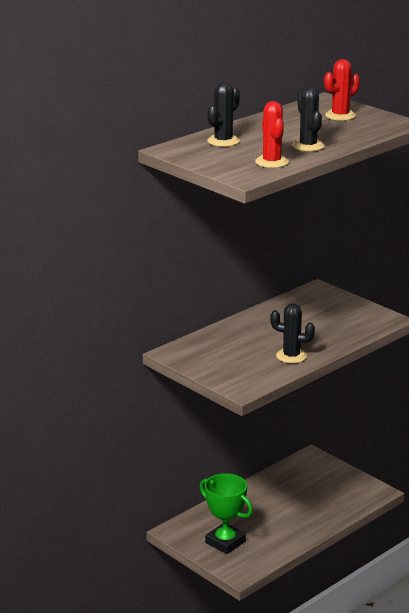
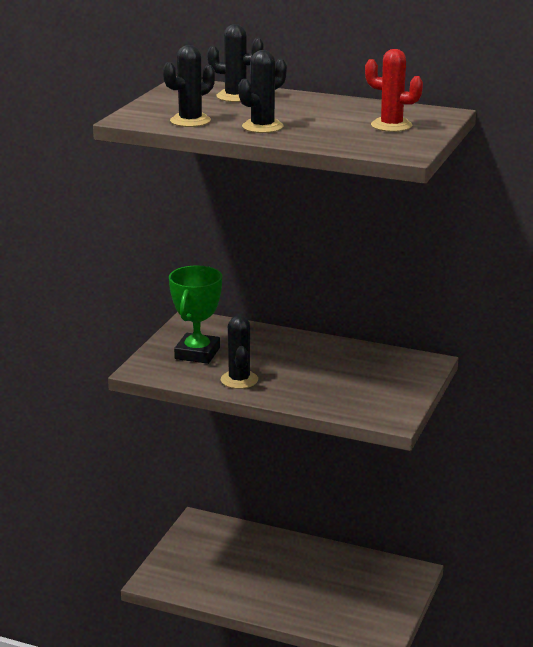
camera: 65 degrees right, 0 degrees up
green trophy [199,473,253,554] -> green trophy moved to [169,266,222,364]
red cactus [255,101,289,168] -> black cactus [163,45,215,127]

